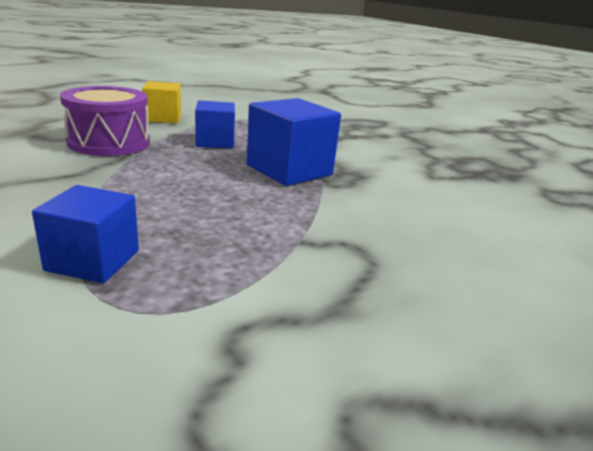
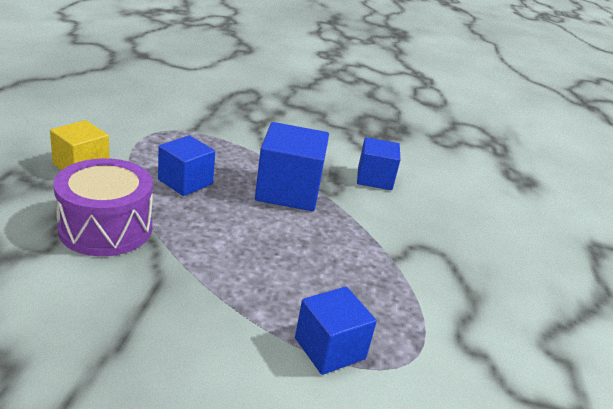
camera: 45 degrees left, 5 degrees up
none -> blue cube [357,137,400,190]

